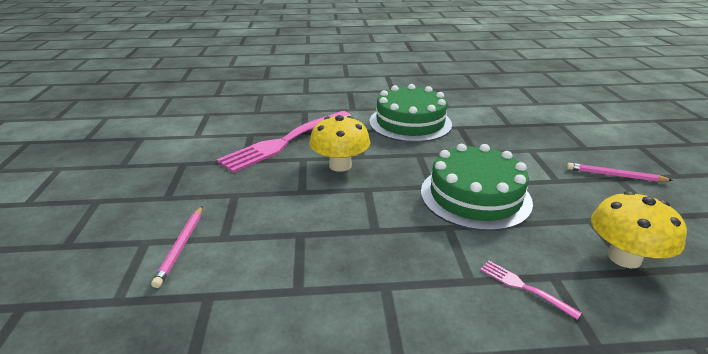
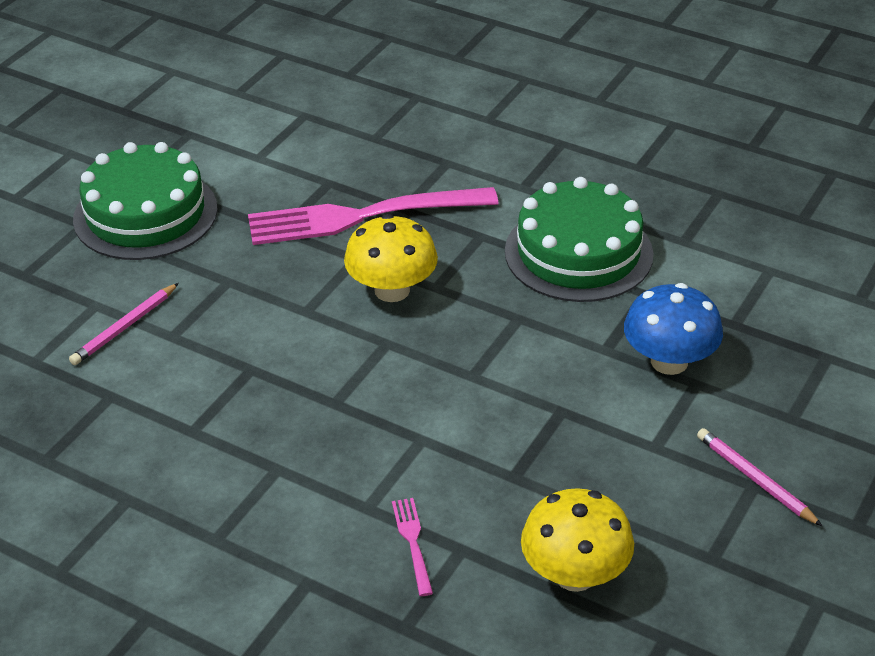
camera: 35 degrees right, 10 degrees up
green cake [421,144,533,231] -> green cake moved to [73,142,217,260]
none -> blue mushroom [624,283,723,375]

